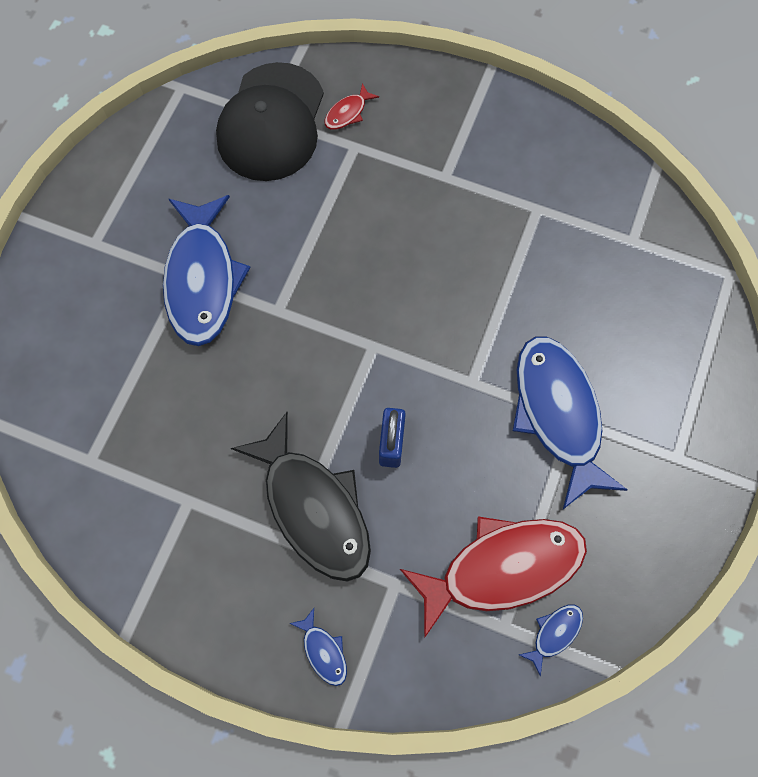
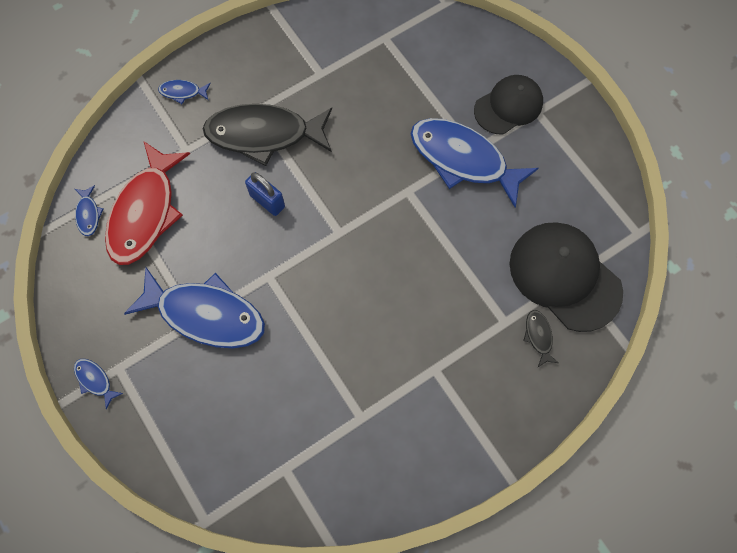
camera: 125 degrees right, 0 degrees up
red fish [325,83,379,130] -> black fish [523,310,558,367]
none -> blue fish [74,359,123,409]
none -> black cap [474,75,543,134]

